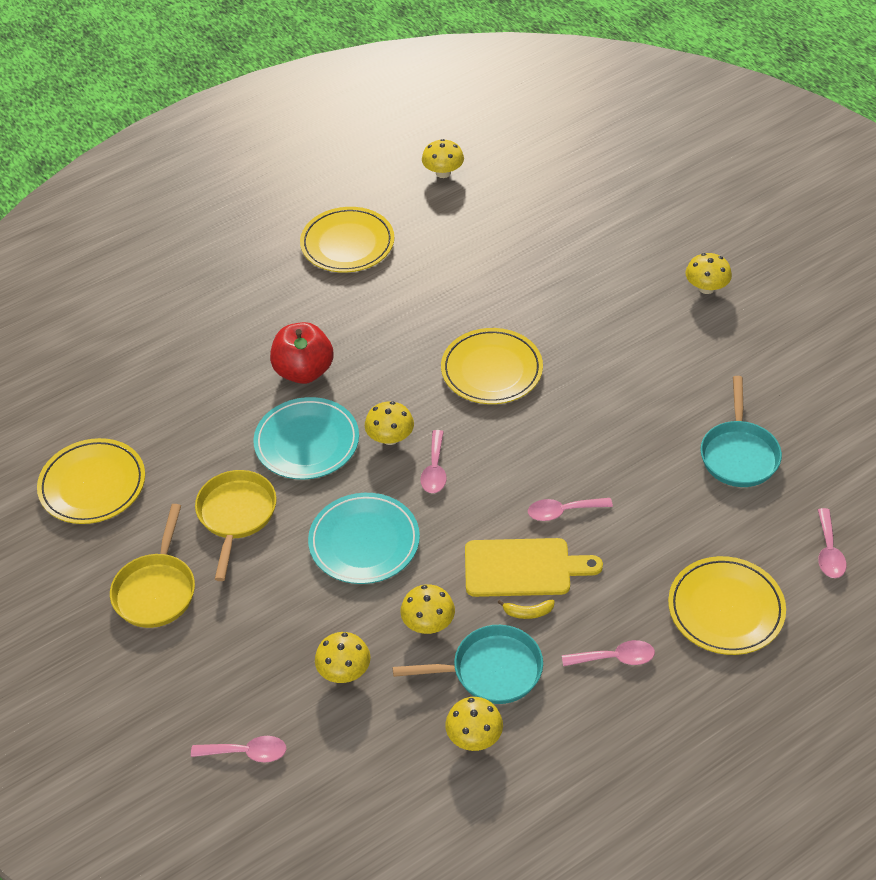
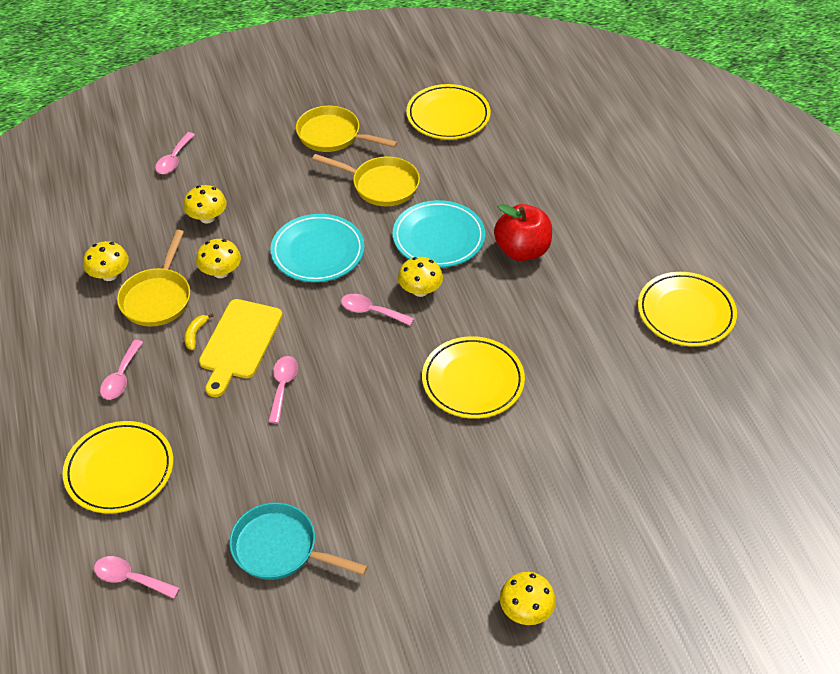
camera: 105 degrees right, 0 degrees up
turquoise pan [393,625,543,704] -> yellow pan [117,230,190,327]
yellow mushroom [422,139,464,178] -> none

